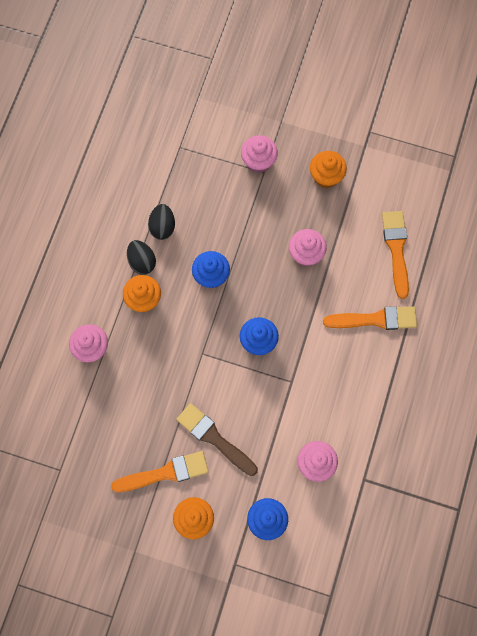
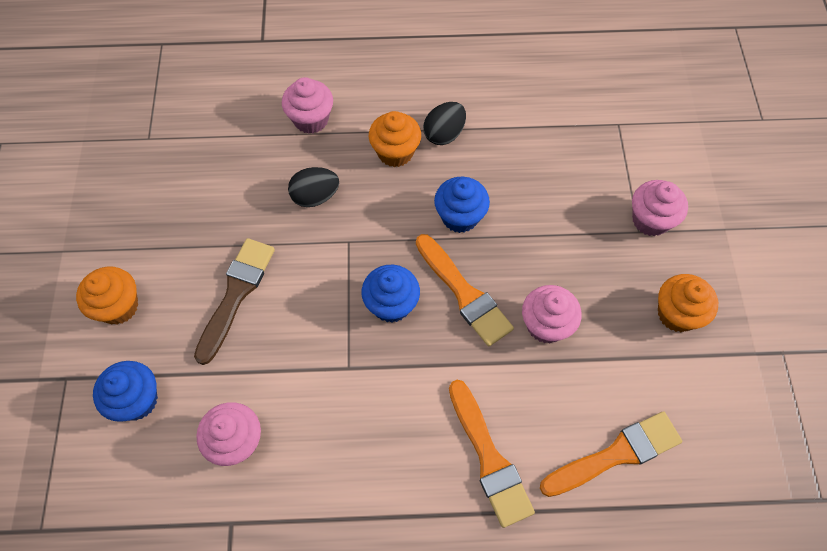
camera: 70 degrees right, 10 degrees down
orange brush [111,451,209,492] -> orange brush moved to [416,234,514,346]
black egg [148,204,175,240] -> black egg moved to [288,167,339,207]

